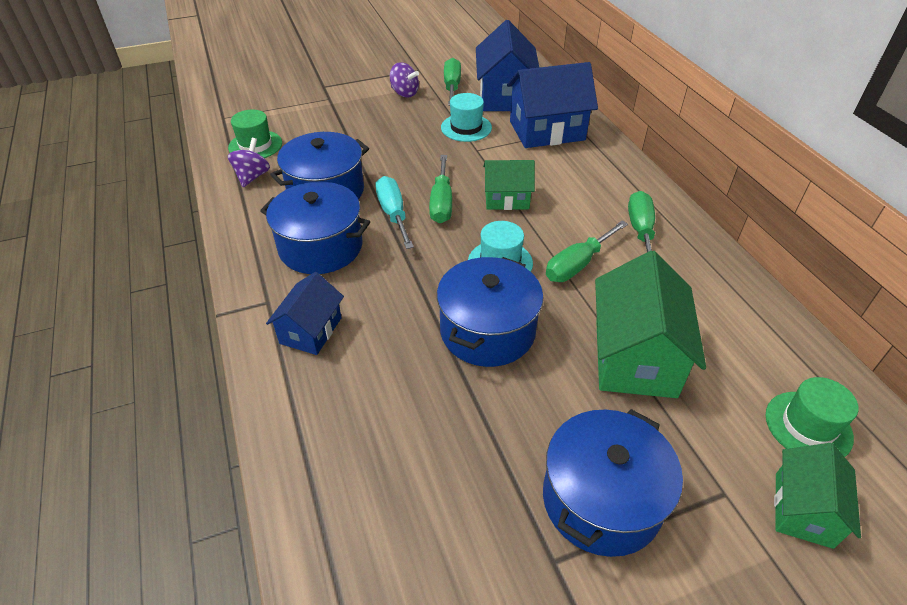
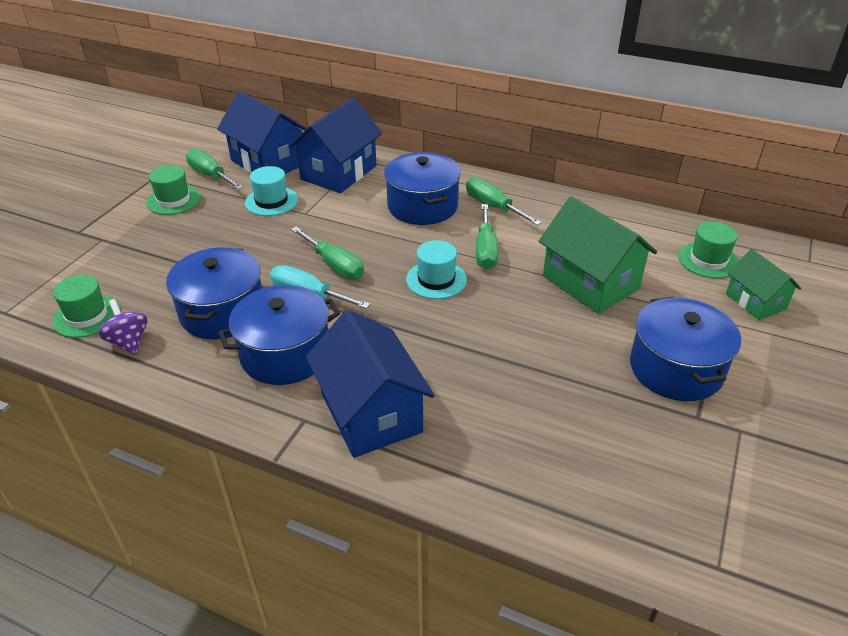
camera: 45 degrees left, 5 degrees down
blue house [266,272,344,355] -> blue house [306,310,435,458], size x1.70
purple spinning top [390,62,419,98] -> green hat [146,165,201,215]
blue pot [437,257,543,367] -> blue pot moved to [384,152,461,225]
green house [483,160,535,210] -> none

